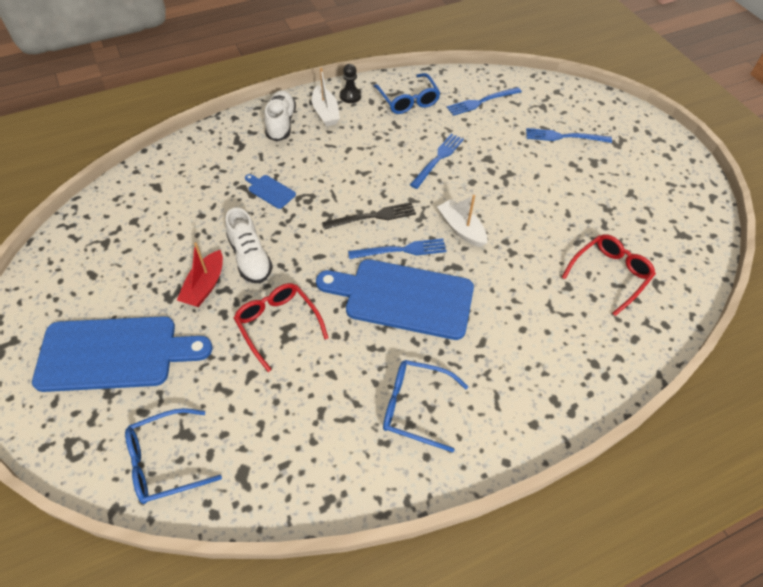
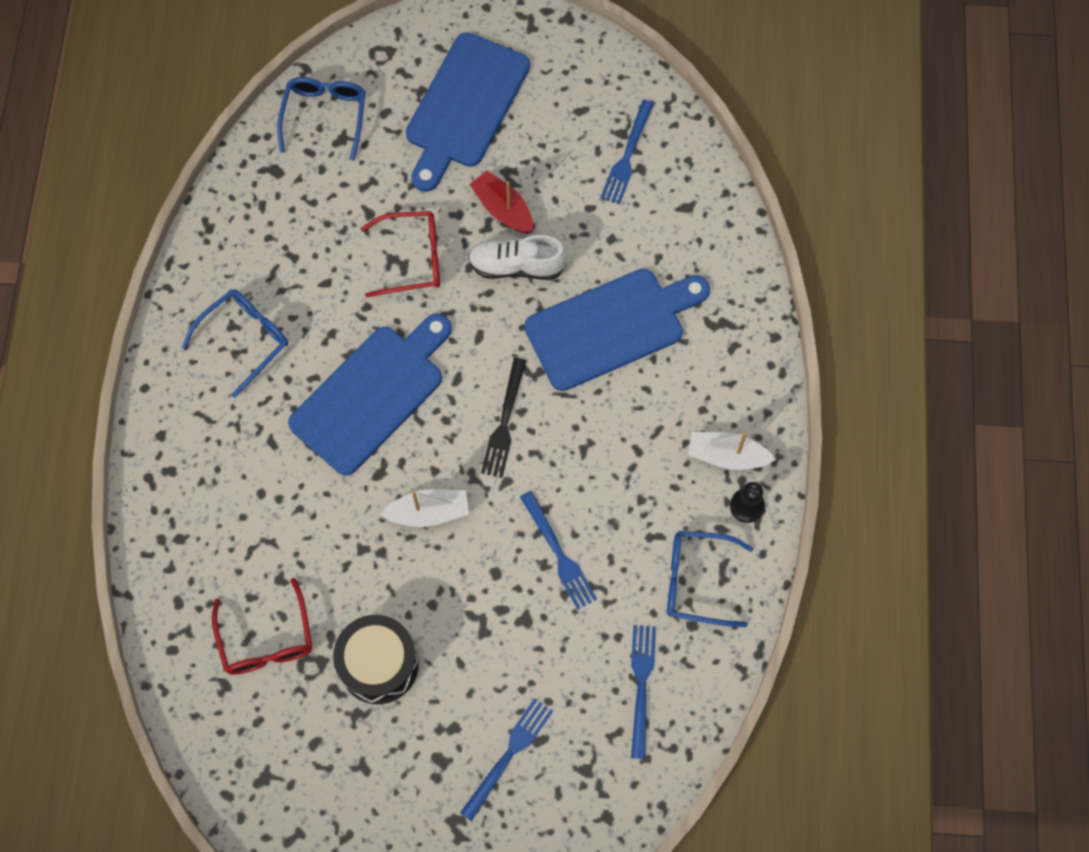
camera: 120 degrees right, 15 degrees up
blue cutting board [245,174,296,209] -> blue cutting board [524,269,710,391], size x2.43
white shoe [264,90,296,141] -> none
blue fork [348,238,447,259] -> blue fork moved to [600,100,654,205]
none -> black drum [333,615,419,704]

